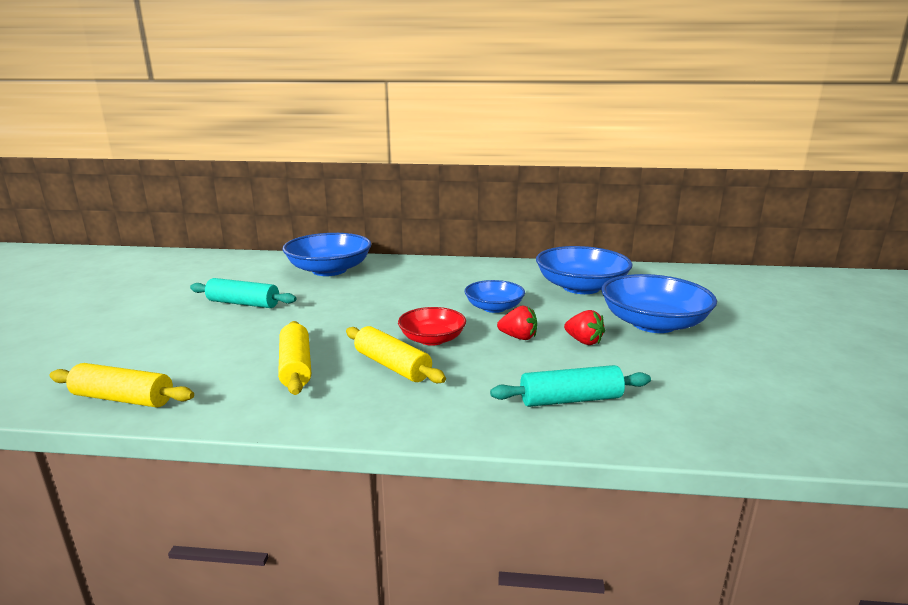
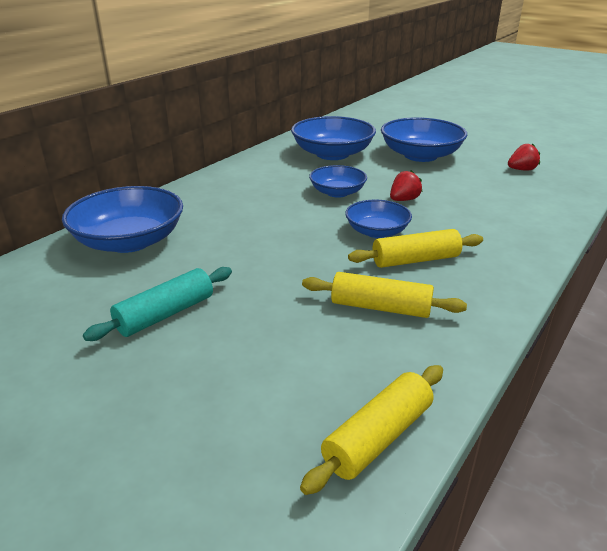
camera: 60 degrees left, 10 degrees up
red bowl [398,307,466,346] -> blue bowl [345,199,412,238]
turquoise rolling pin [490,365,651,407] -> none
red strawberry [564,310,605,345] -> red strawberry moved to [508,143,540,171]

